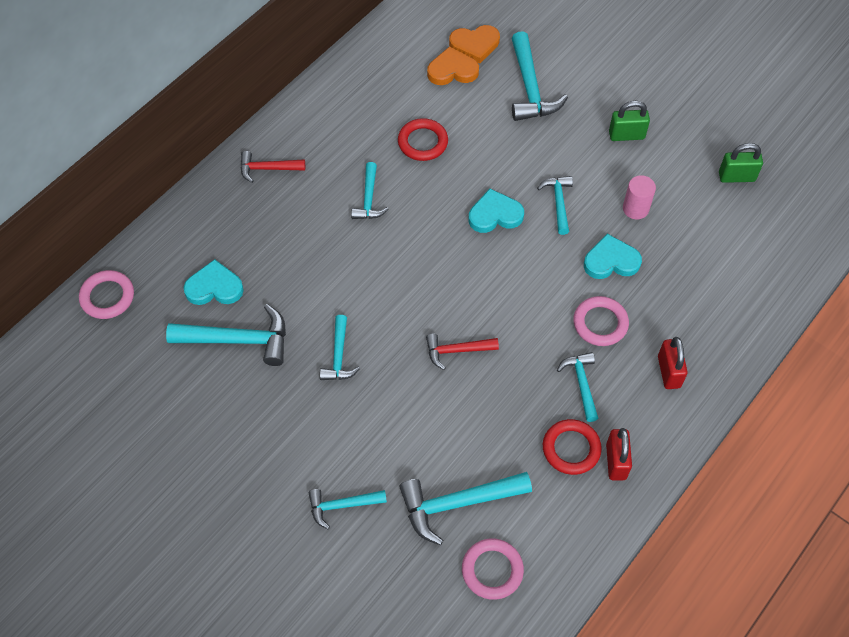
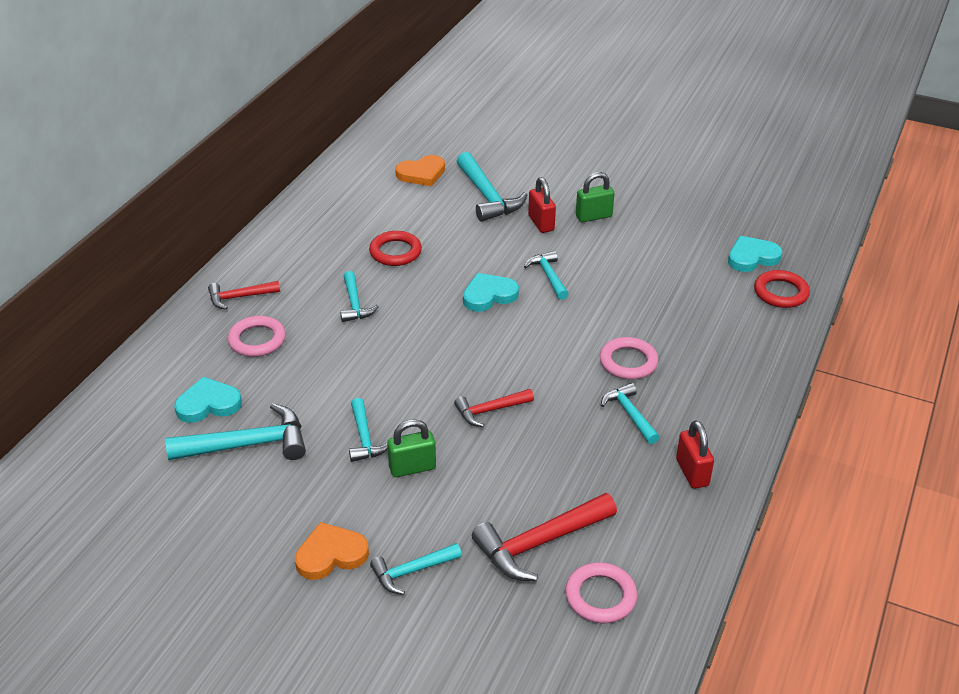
camera: 15 degrees left, 20 degrees down
pink ring [79,270,134,319] -> pink ring moved to [228,316,286,357]
turquoise hammer [399,472,532,545] -> red hammer [472,493,617,581]
orange heart [427,46,479,85] -> orange heart moved to [295,522,369,580]
red ring [543,419,602,475] -> red ring moved to [754,270,810,308]
turquoise heart [584,234,642,279] -> turquoise heart moved to [728,236,782,272]
pink cylinder [623,175,656,219] -> none
red padlock [658,337,688,389] -> red padlock moved to [528,177,556,233]
green padlock [719,143,763,183] -> green padlock moved to [387,419,436,477]

